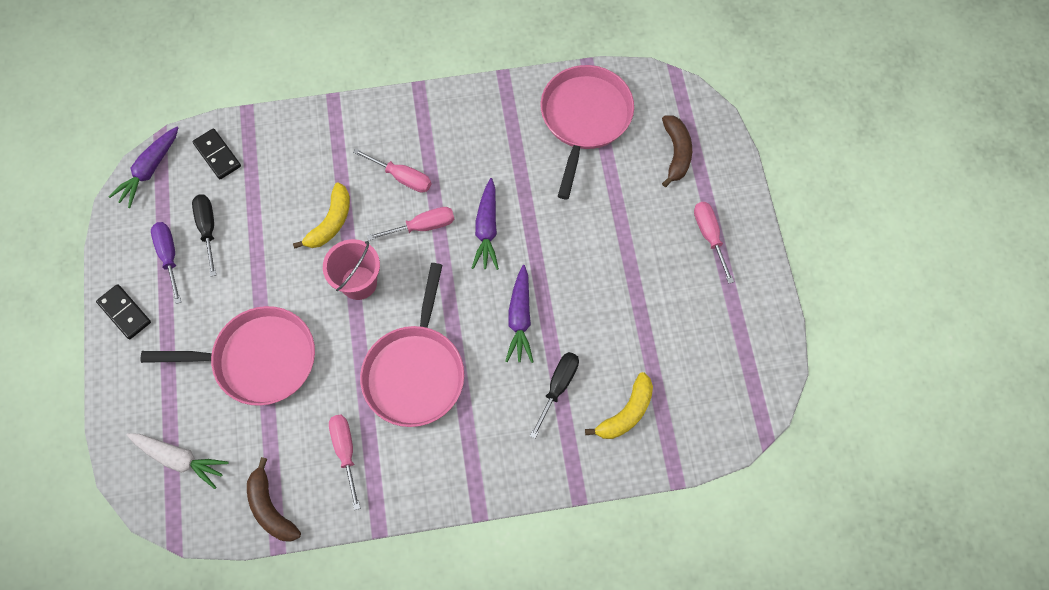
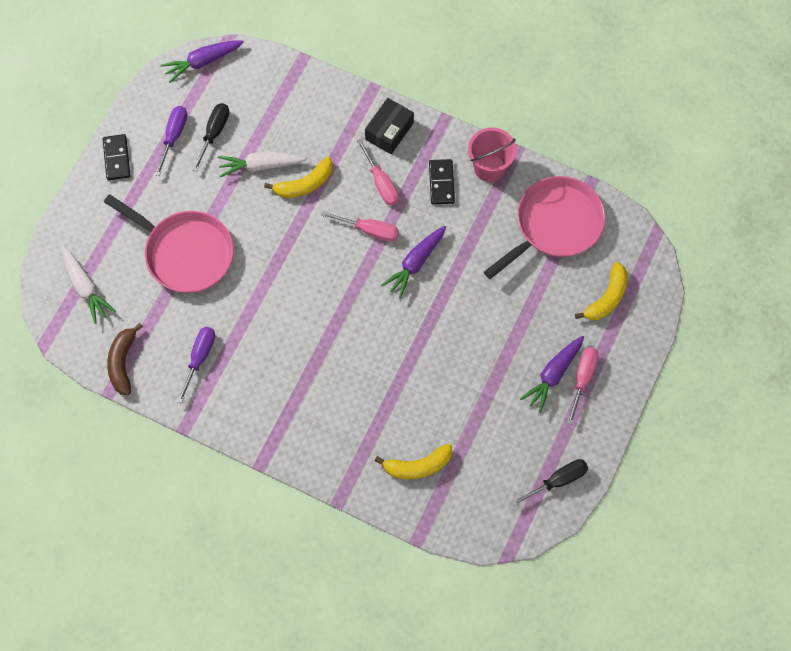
camera: 35 degrees right, 0 degrees up
black domino [192,128,241,179] -> black domino moved to [429,159,455,204]
pink bucket [323,239,380,300] -> pink bucket moved to [468,128,517,182]
pink screwdriver [329,415,360,510] -> purple screwdriver [177,327,215,404]
pink pan [360,263,464,427] -> none
purple carrot [505,265,533,363] -> purple carrot moved to [520,336,584,413]
black screwdriver [530,352,579,439] -> black screwdriver moved to [511,459,588,506]
brown banana [662,115,692,187] -> yellow banana [575,262,628,320]
none -> white carrot [218,152,307,177]
none -> black box [365,98,414,154]

